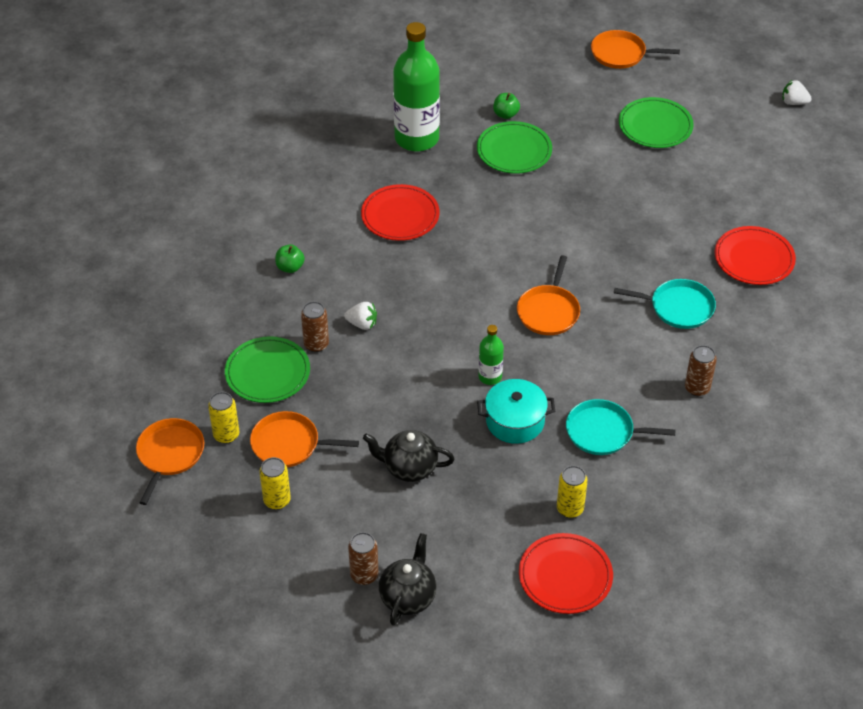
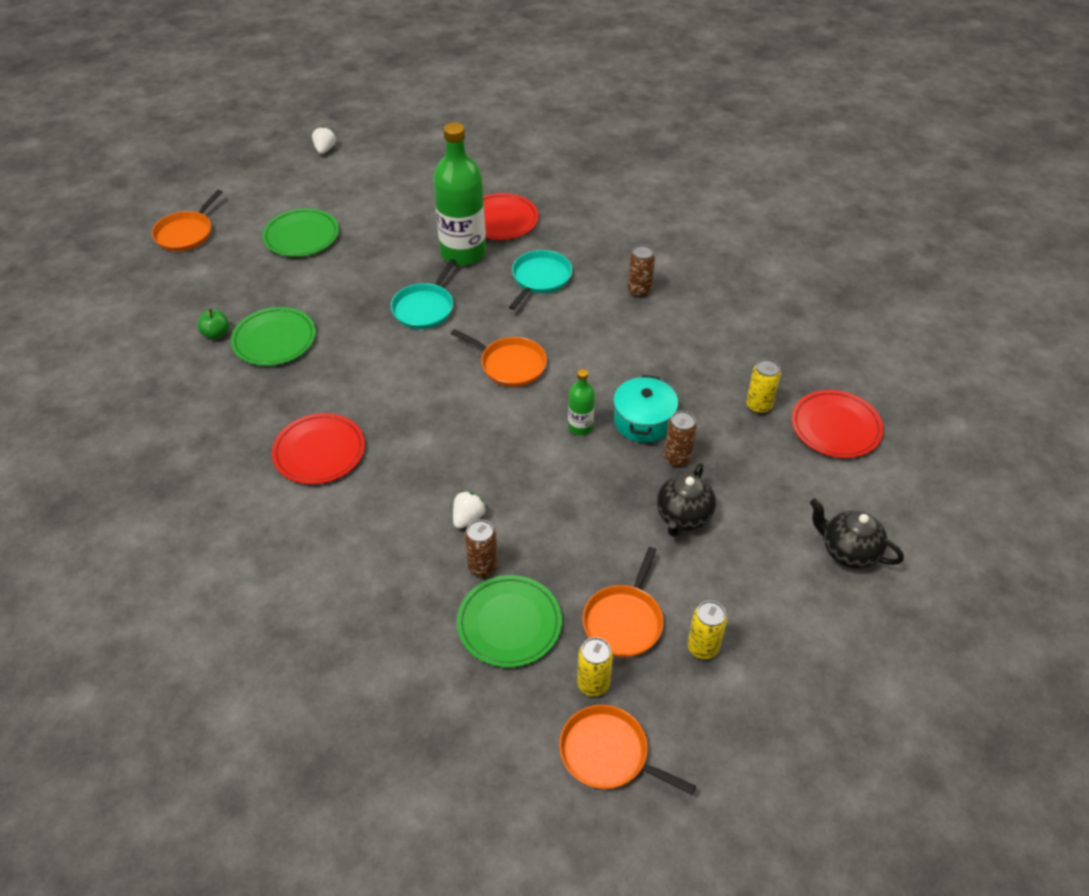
camera: 75 degrees left, 0 degrees up
green apple [275,244,305,273] -> none
brown can [348,532,379,585] -> brown can moved to [664,411,697,467]
green bottle [393,22,440,151] -> green bottle moved to [433,122,486,266]
turquoise pan [566,399,676,455] -> turquoise pan moved to [391,259,456,329]
white strawberry [782,80,812,105] -> white strawberry turned 150 degrees clockwise [312,126,336,154]

